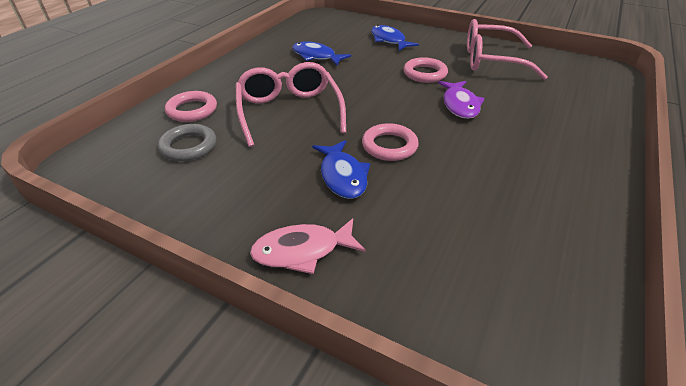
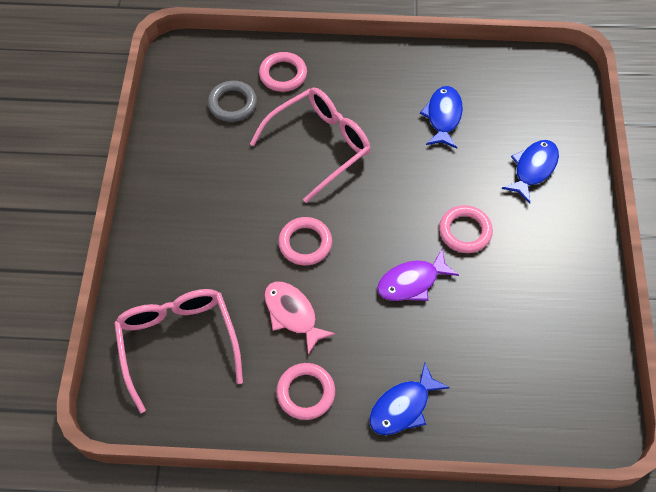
camera: 65 degrees right, 20 degrees up
pink fish [250,218,366,274] -> pink fish moved to [264,282,336,355]
blue fish [312,140,370,199] -> blue fish moved to [369,362,450,435]
pink glasses [467,19,547,80] -> pink glasses moved to [114,289,243,413]
none -> pink ring [276,363,335,420]

